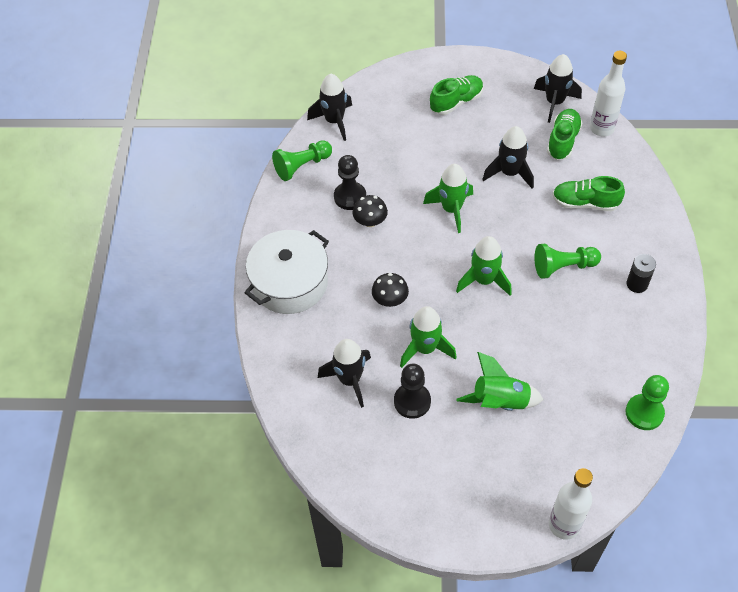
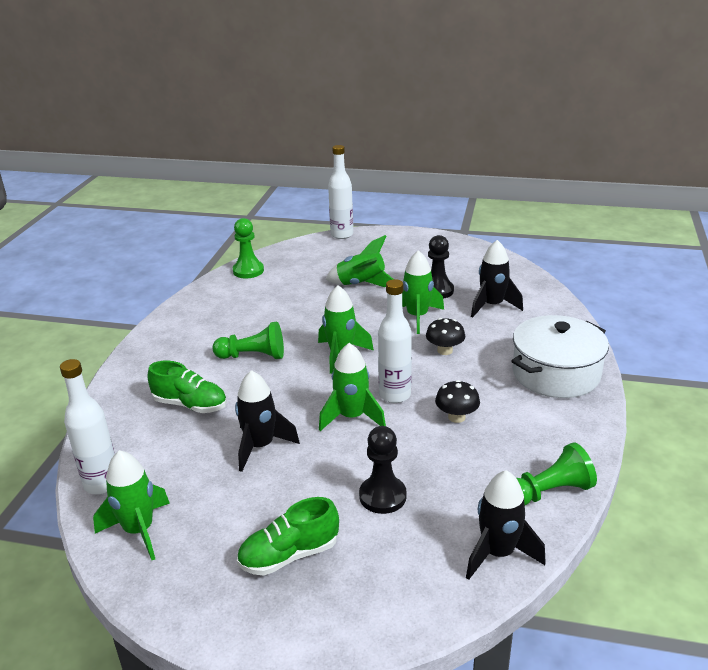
camera: 170 degrees left, 25 degrees down
black pawn [334,155,366,210] -> black pawn moved to [359,426,407,514]
black rocket [534,54,582,123] -> green rocket [93,450,170,560]
green shoe [547,109,583,160] -> none
black battery [626,254,656,293] -> none
none -> white bottle [378,279,412,403]

